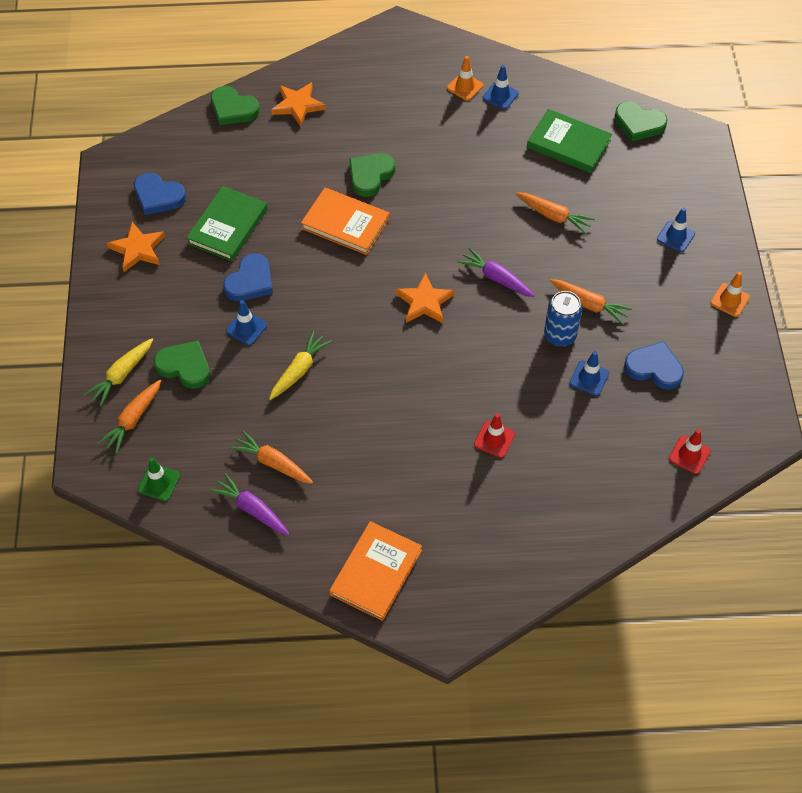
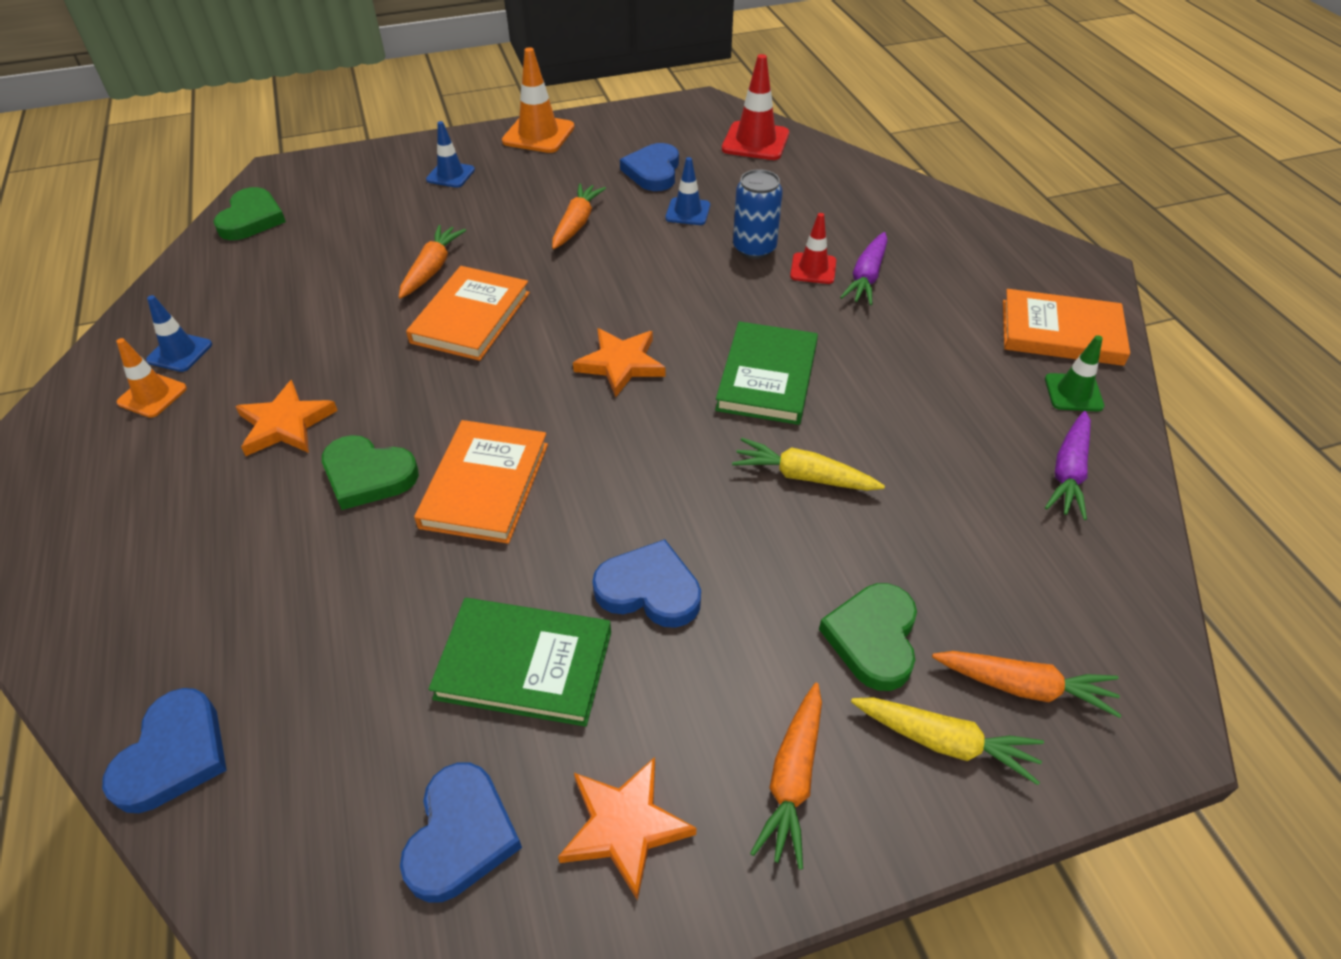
camera: 105 degrees left, 10 degrees down
green traffic cone [138,457,180,501] -> green traffic cone moved to [1045,335,1104,412]
green heart [211,86,259,125] -> blue heart [102,688,227,813]
blue traffic cone [226,300,267,345] -> none
orange carrot [229,430,313,484] -> orange carrot moved to [750,683,822,870]
orange star [271,82,326,127] -> orange star moved to [235,380,338,456]
purple carrot [457,248,535,297] -> purple carrot moved to [840,232,887,305]
green book [527,109,612,173] -> green book moved to [715,321,818,425]
blue can [544,291,582,346] -> blue can moved to [733,169,783,259]
red traffic cone [669,429,711,474] -> red traffic cone [722,54,789,160], size x1.61
orange traffic cone [710,272,750,317] -> orange traffic cone [502,47,575,153], size x1.61
none -> orange book [406,266,530,361]

